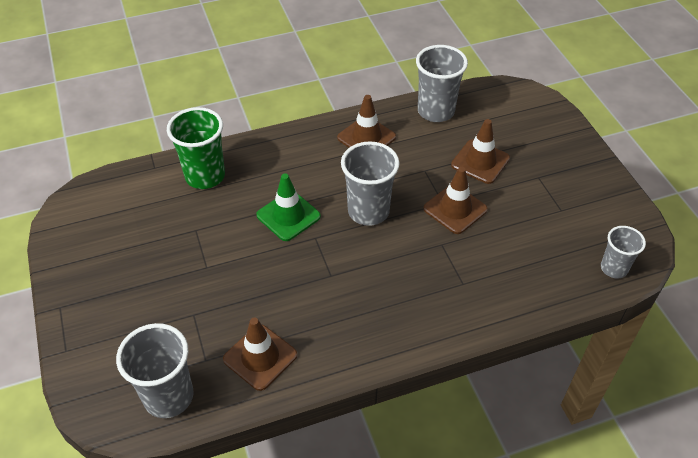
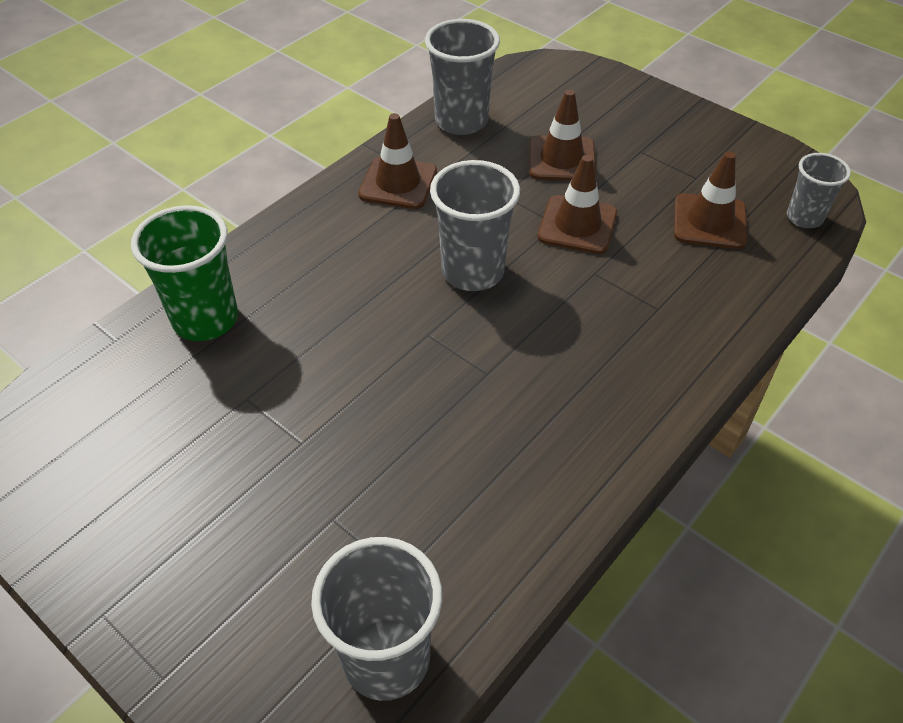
camera: 30 degrees left, 0 degrees up
brown traffic cone [223,318,297,391] -> brown traffic cone moved to [674,151,747,249]
green traffic cone [256,174,321,241] -> none

